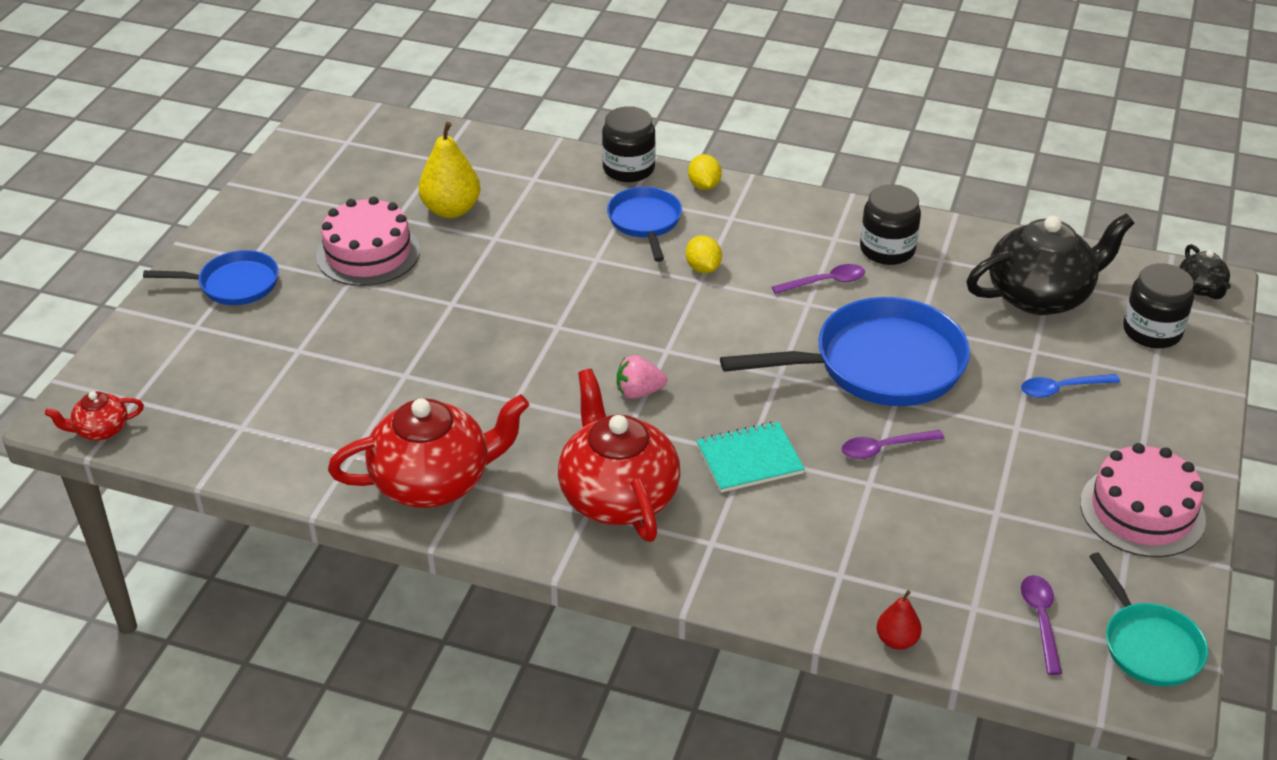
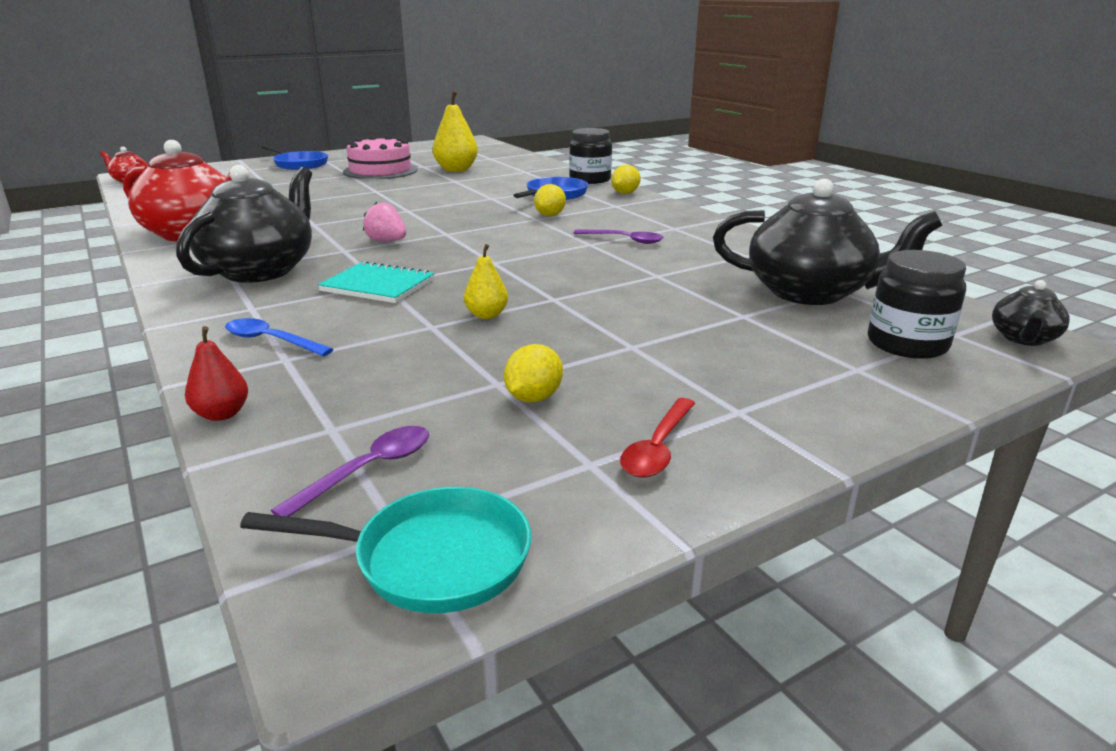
camera: 40 degrees right, 15 degrees down
red teapot [558,369,680,542] -> black teapot [176,165,312,283]
blue pan [720,297,970,406] -> none
purple spoon [841,430,944,459] -> yellow pear [464,244,508,319]
black jar [860,184,921,265] -> none
blue spoon [1021,374,1120,398] -> blue spoon moved to [225,318,333,356]
pink cake [1080,443,1206,557] -> red spoon [620,398,695,478]
turquoise pan [1089,552,1208,687] -> turquoise pan turned 105 degrees counterclockwise [240,487,531,613]
none -> yellow lemon [504,344,563,402]

